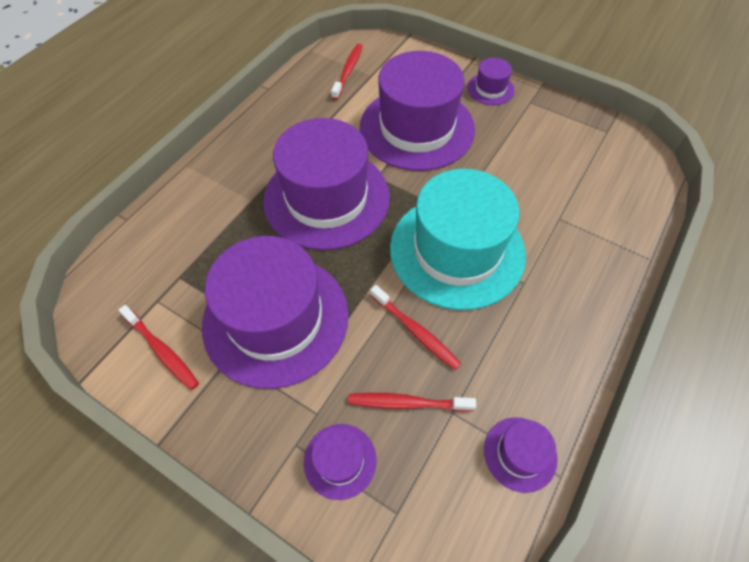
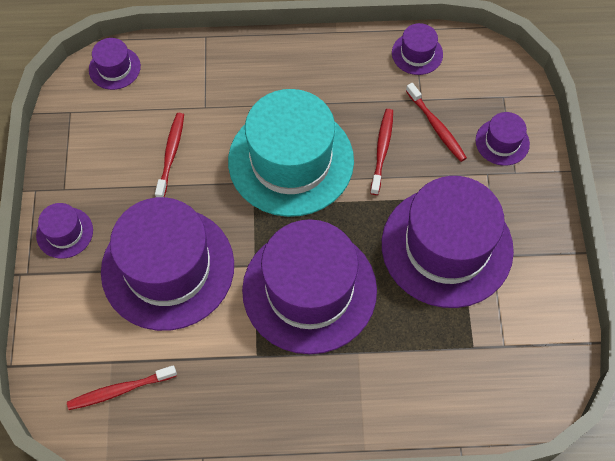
camera: 125 degrees left, 5 degrees up
red toothbrush [119,305,199,390] -> red toothbrush moved to [155,113,184,197]
none -> purple hat [89,38,141,90]

